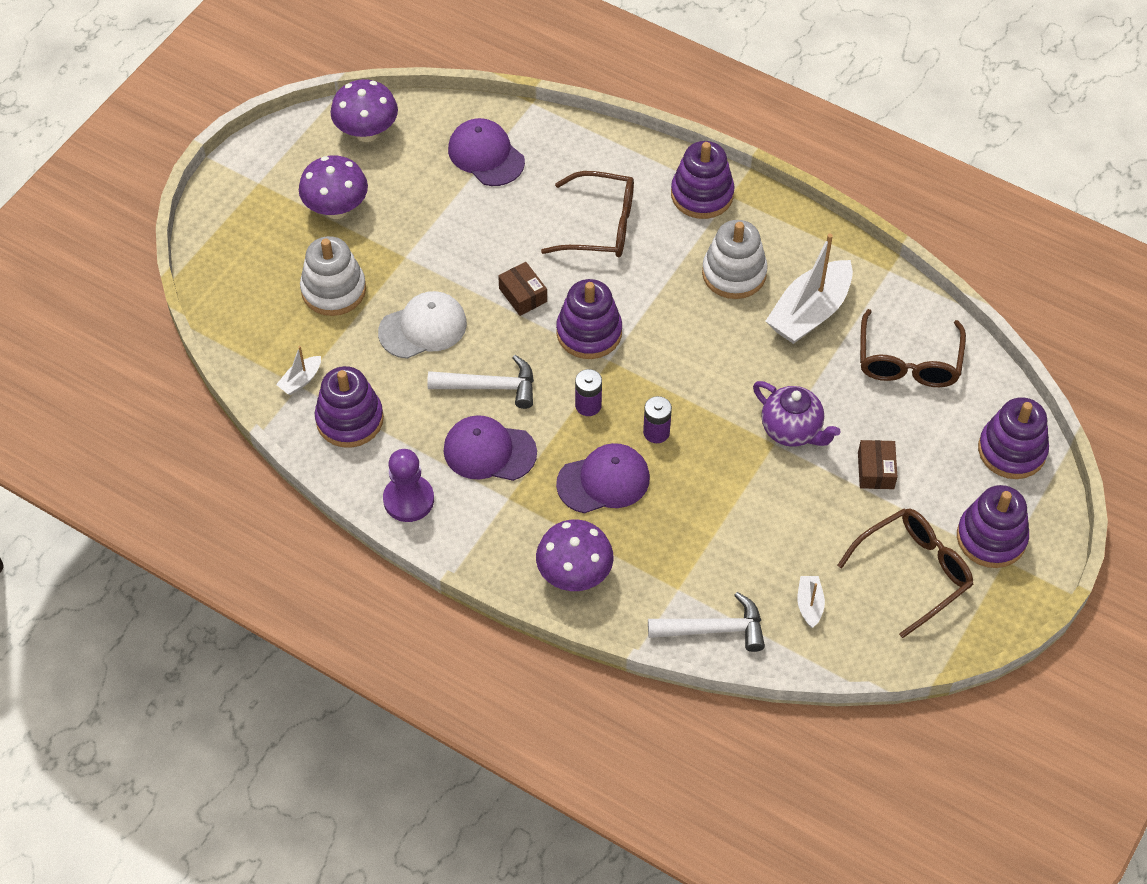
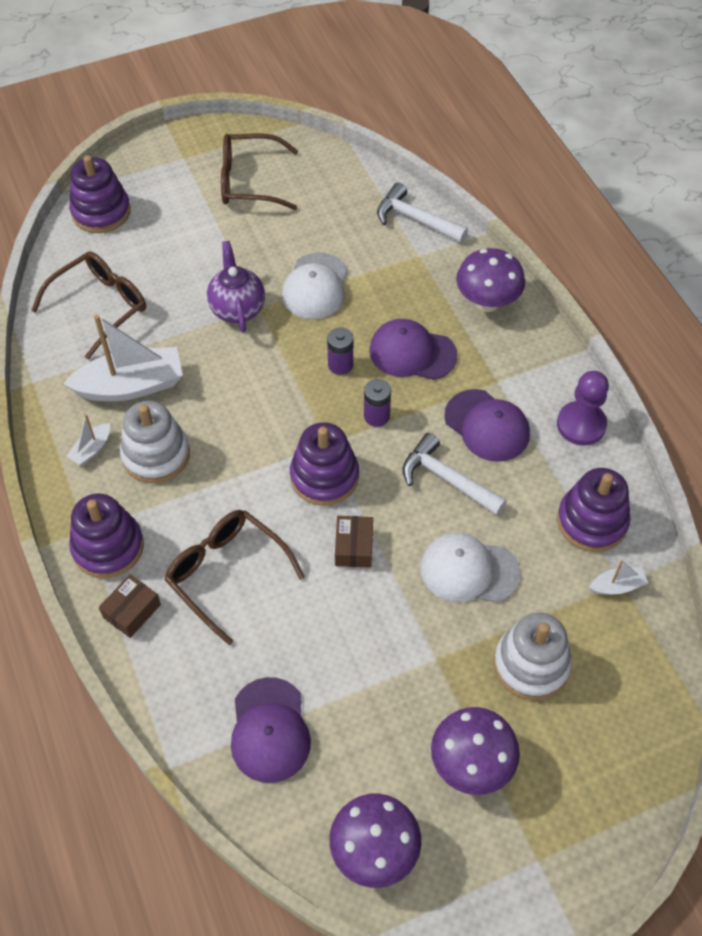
camera: 145 degrees left, 0 degrees up
white boat [797,576,825,628] -> white boat moved to [66,414,110,466]
brown box [858,440,898,489] -> brown box moved to [99,574,161,638]
purple stacking toy [957,485,1029,568] -> none
none -> white cap [282,252,347,319]

